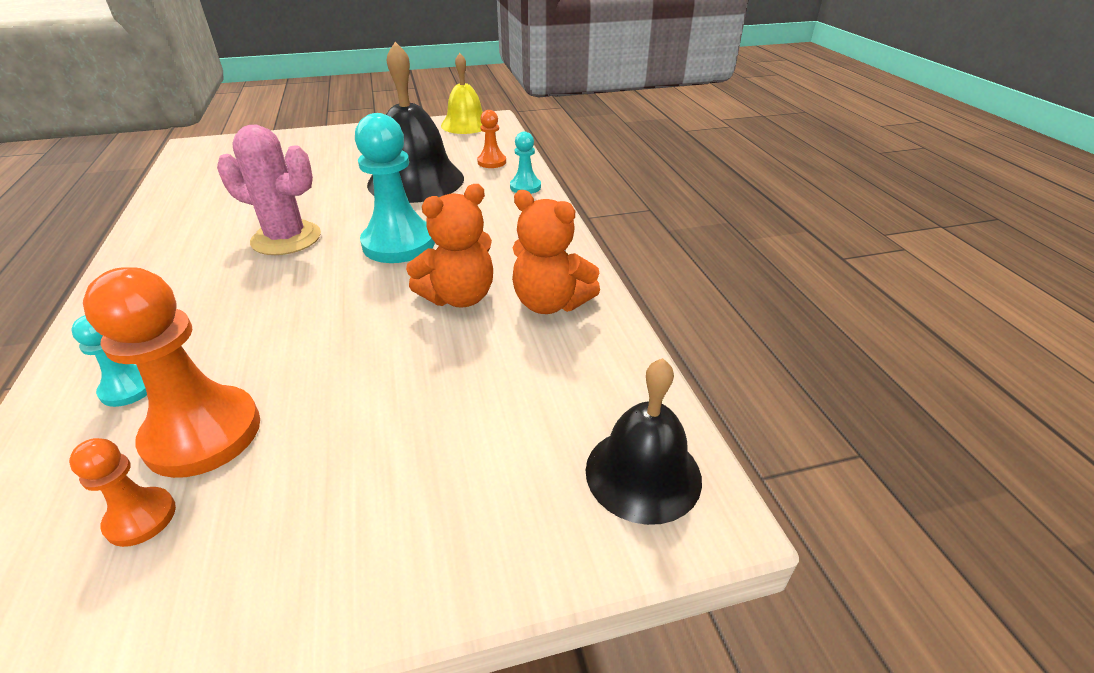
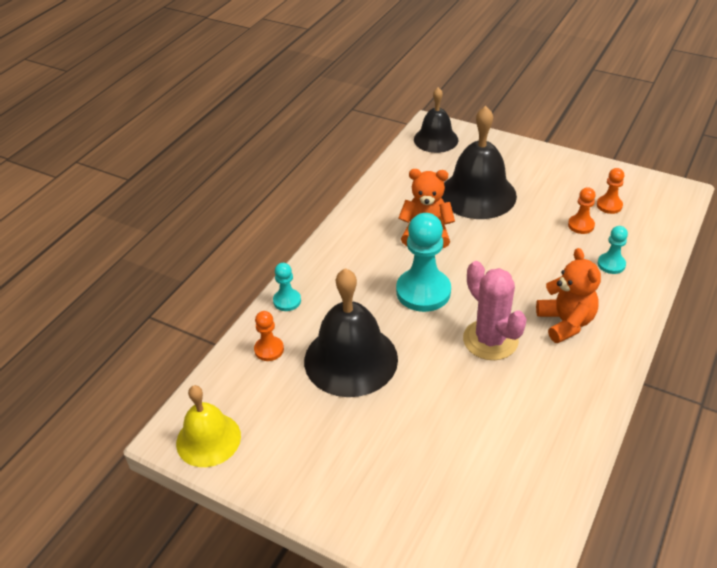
camera: 135 degrees left, 5 degrees up
orange pawn [83,267,260,478] -> orange pawn [568,187,596,234], size x0.51
orange teddy bear [512,190,600,314] -> orange teddy bear moved to [536,248,601,343]
none -> black bell [441,106,517,219]

